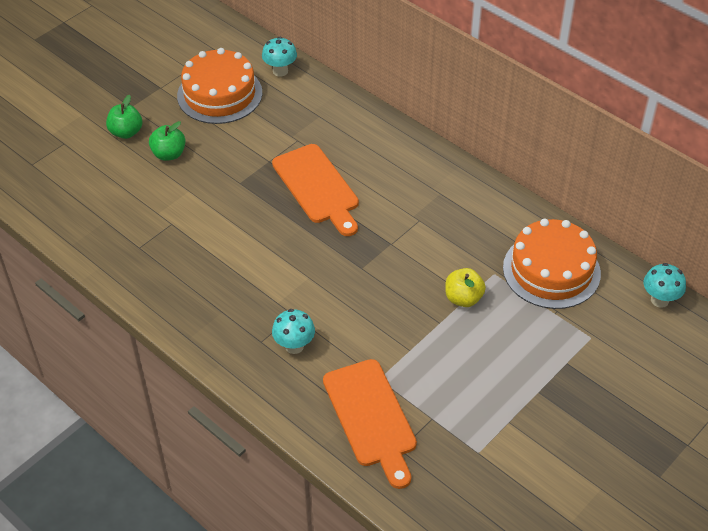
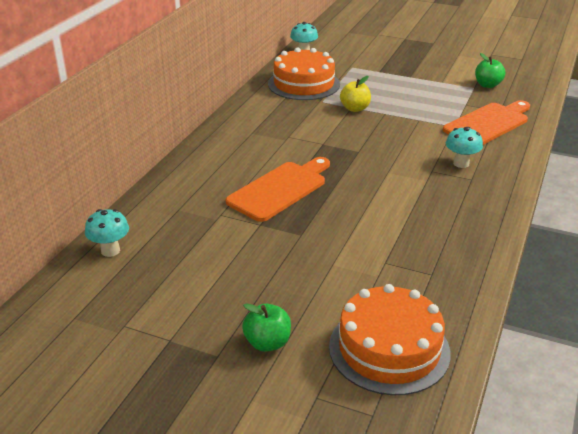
camera: 110 degrees left, 15 degrees down
green apple [149,121,185,161] -> green apple moved to [475,53,505,88]
orange cake [177,48,262,124] -> orange cake moved to [329,284,451,395]

